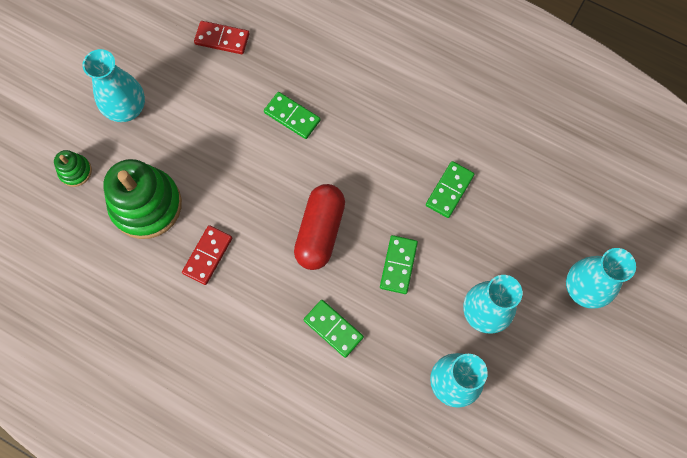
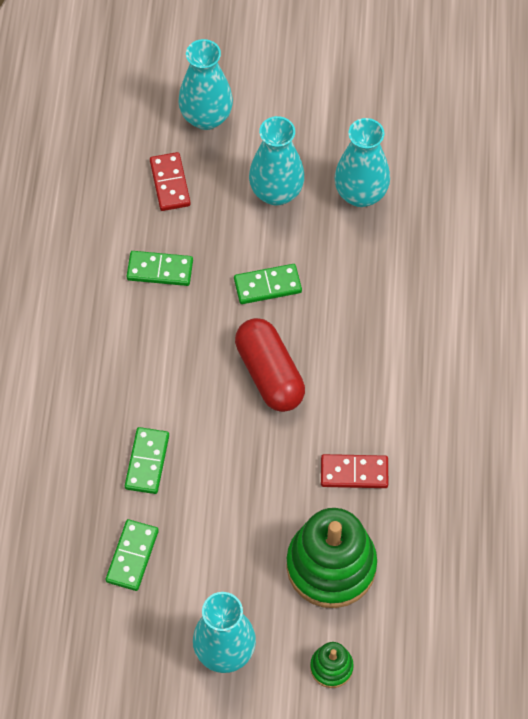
camera: 115 degrees left, 10 degrees down
red domino [194,21,250,54] -> red domino moved to [150,152,191,211]
red capsule [294,184,345,270] -> red capsule turned 75 degrees clockwise [235,318,305,412]
green domino [303,300,364,358] -> green domino moved to [106,519,159,591]

